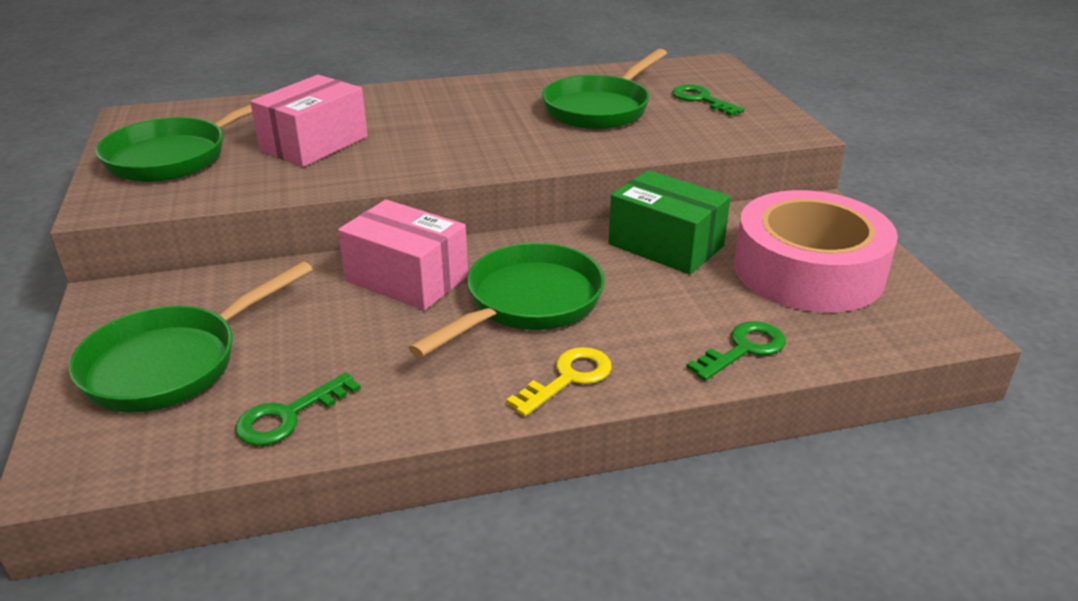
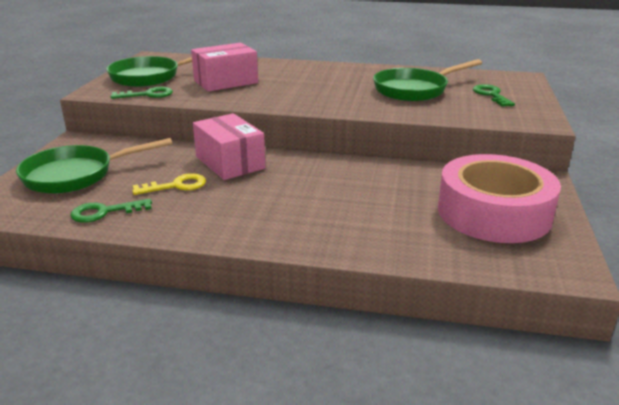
camera: 25 degrees right, 5 degrees down
green pan [409,243,604,358] -> none
yellow key [506,347,612,417] -> yellow key moved to [132,173,206,195]
green box [609,170,731,274] -> none
green key [686,321,786,381] -> green key moved to [111,87,173,99]

